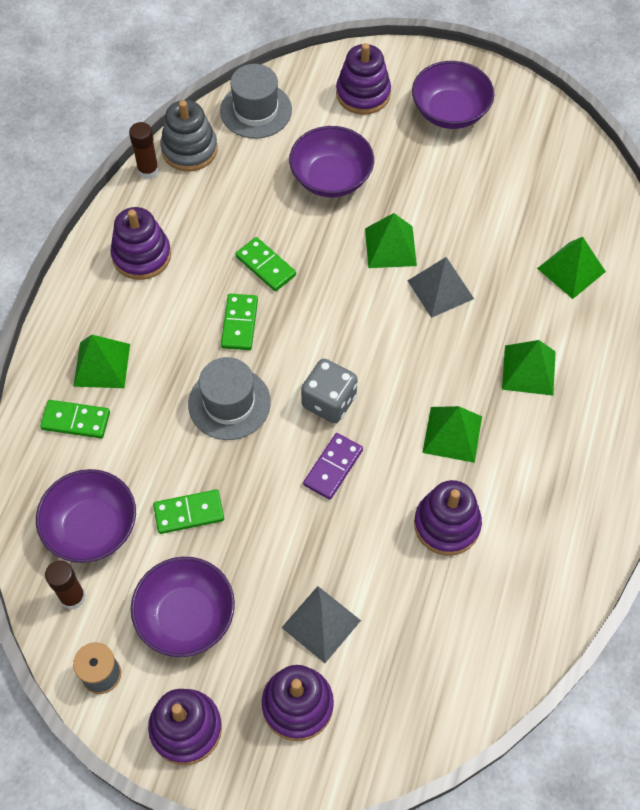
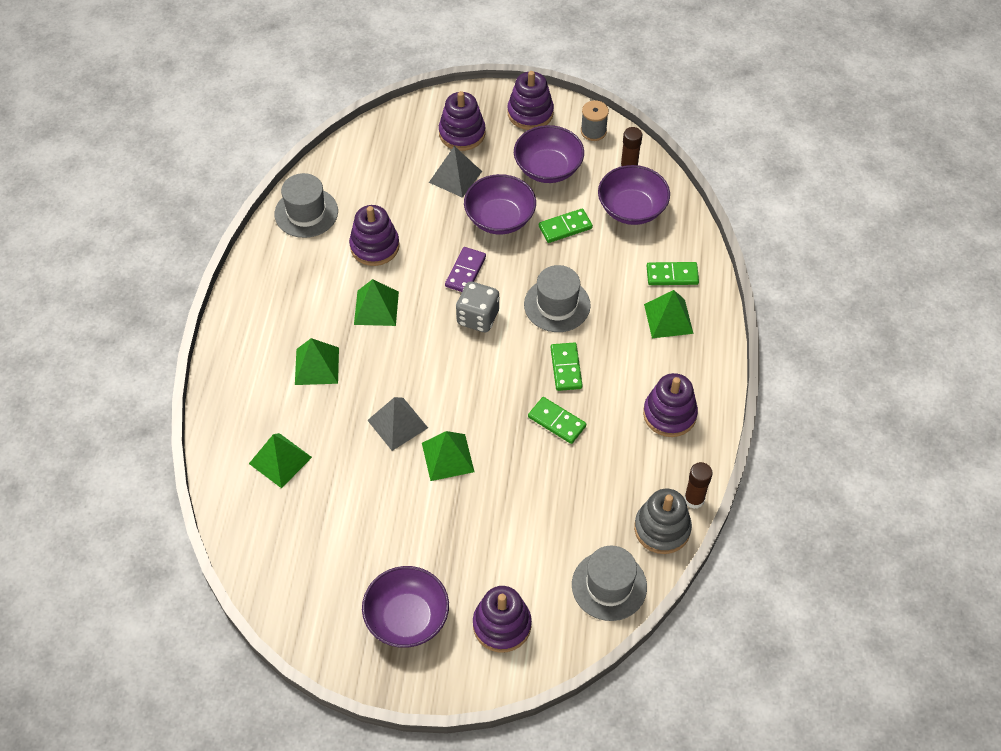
camera: 170 degrees right, 5 degrees down
purple bowl [289,126,374,197] -> purple bowl moved to [464,174,536,235]
none -> grey hat [275,173,338,238]

